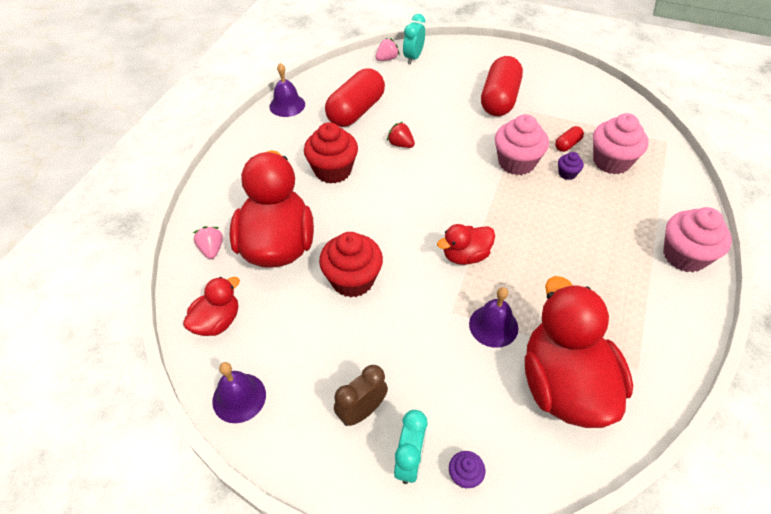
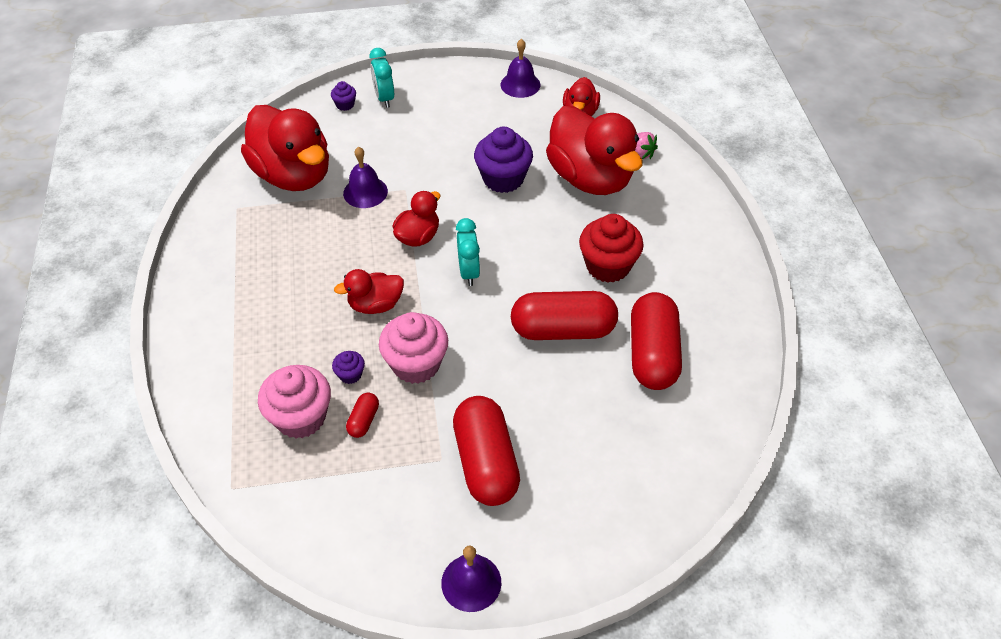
camera: 150 degrees right, 0 degrees up
purple bell [269,63,305,117] -> purple bell moved to [441,545,501,612]
red cupcake [319,232,383,298] -> purple cupcake [474,127,533,193]
brown clock [334,365,388,426] -> none
pink strawberry [376,38,400,61] -> none
red strawberry [387,122,415,148] -> red capsule [511,291,618,340]
turquoise clock [403,14,425,65] -> turquoise clock moved to [456,218,480,286]
pink cupcake [663,207,732,272] -> none
none -> red duck [334,269,404,314]

